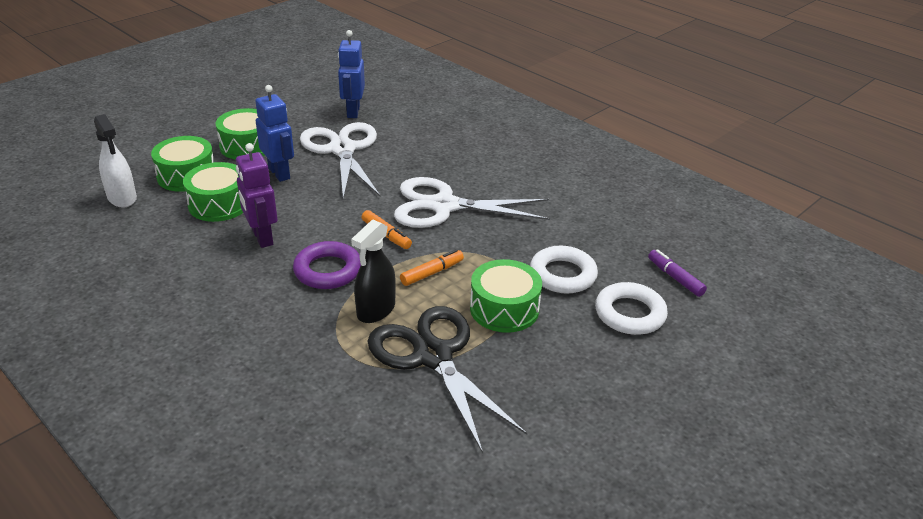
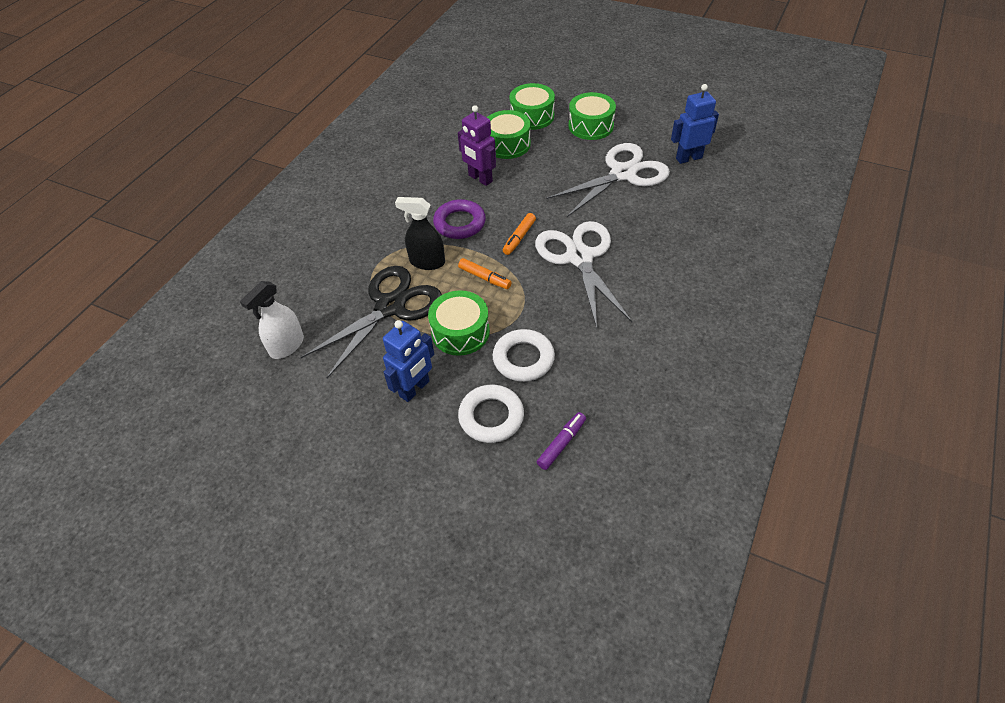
camera: 75 degrees right, 15 degrees up
white spray bottle [94,114,137,208] -> white spray bottle moved to [240,281,304,359]
purple robot [236,143,278,248] -> purple robot turned 90 degrees counterclockwise [458,105,496,186]
blue robot [255,85,294,182] -> blue robot moved to [383,320,434,402]

